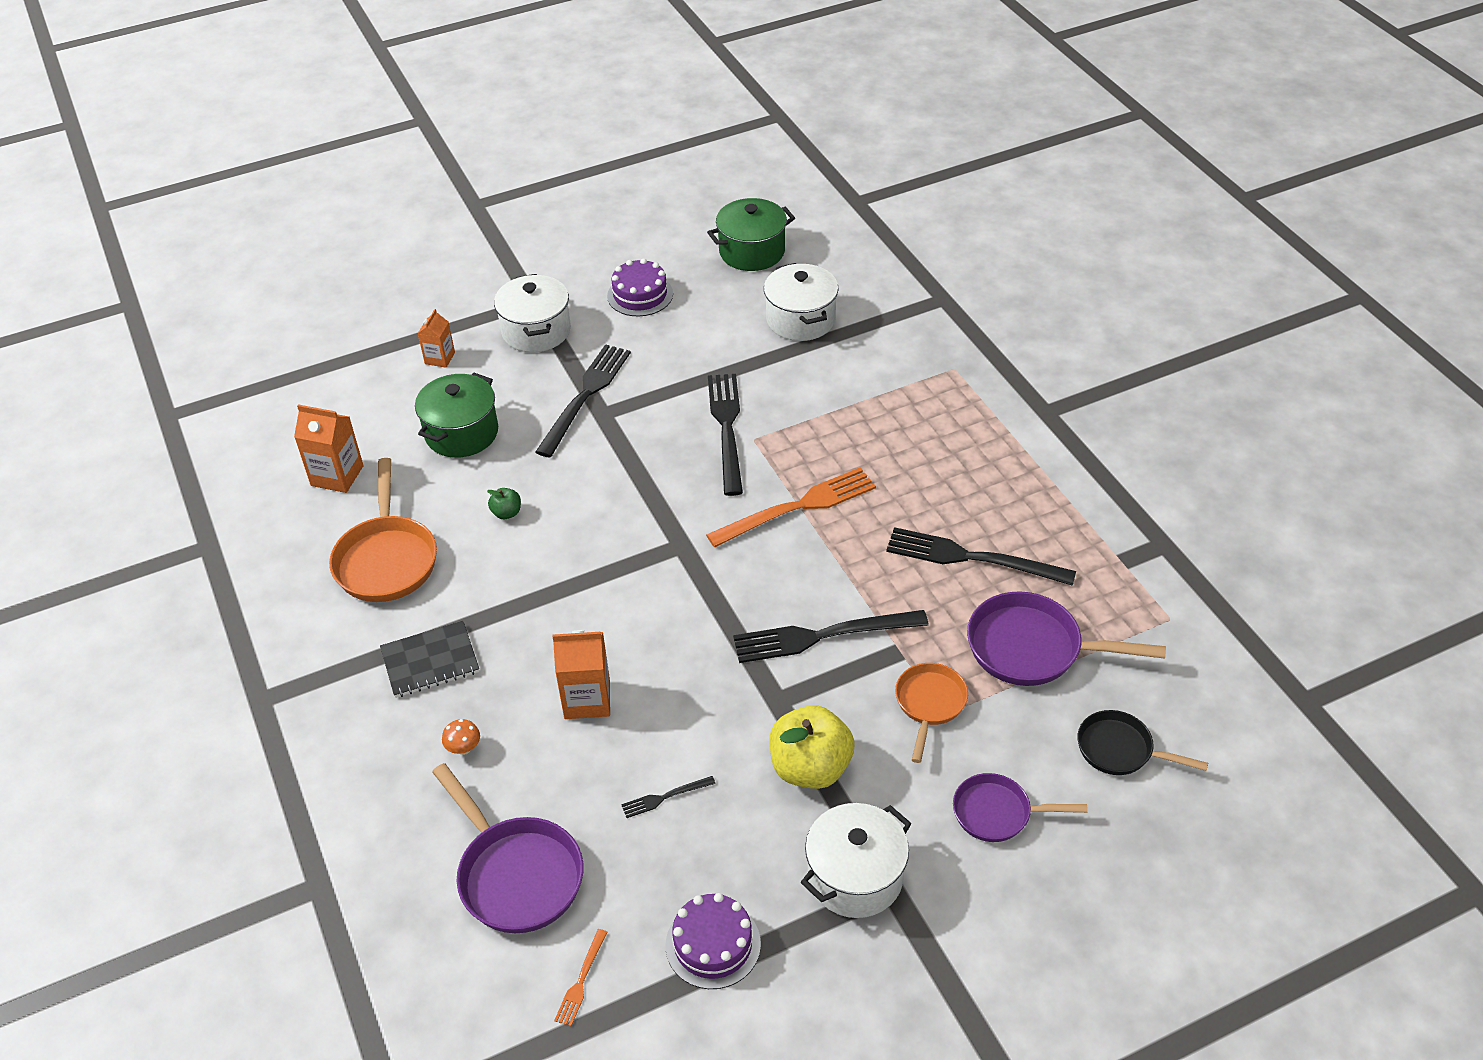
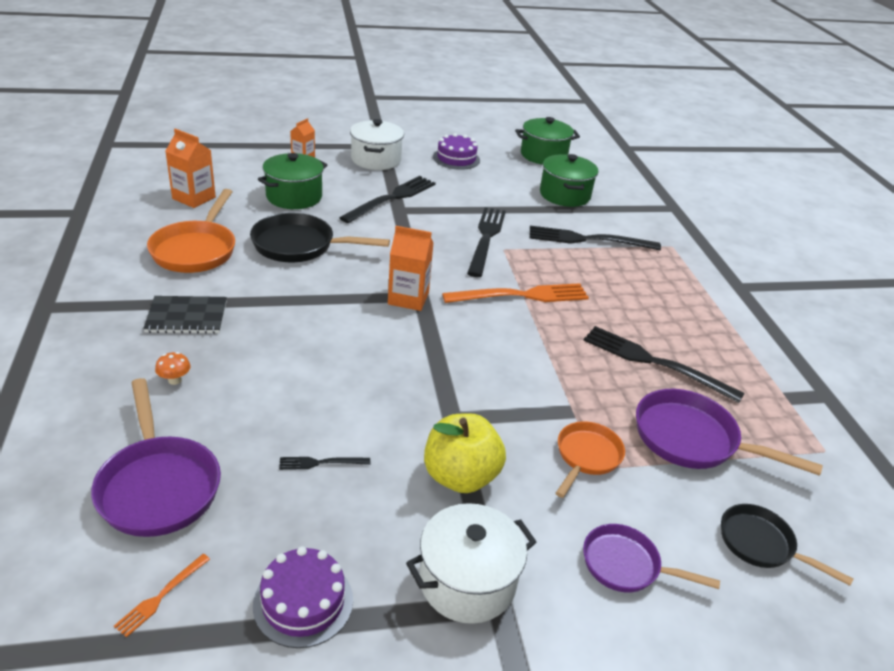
camera: 10 degrees right, 10 degrees down
green apple [487,488,521,519] -> black pan [250,213,390,262]
orange carton [552,630,610,719] -> orange carton moved to [388,226,434,311]
black fork [733,610,929,663] -> black fork moved to [530,226,661,250]
white pot [764,263,839,341] -> green pot [540,154,598,207]

